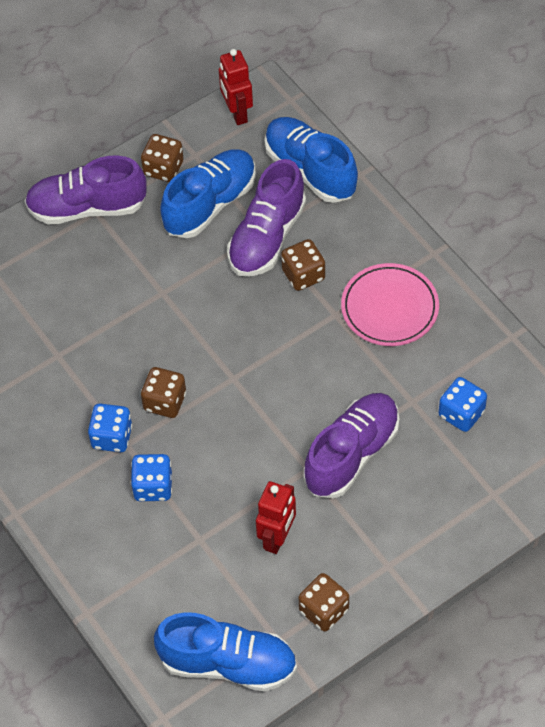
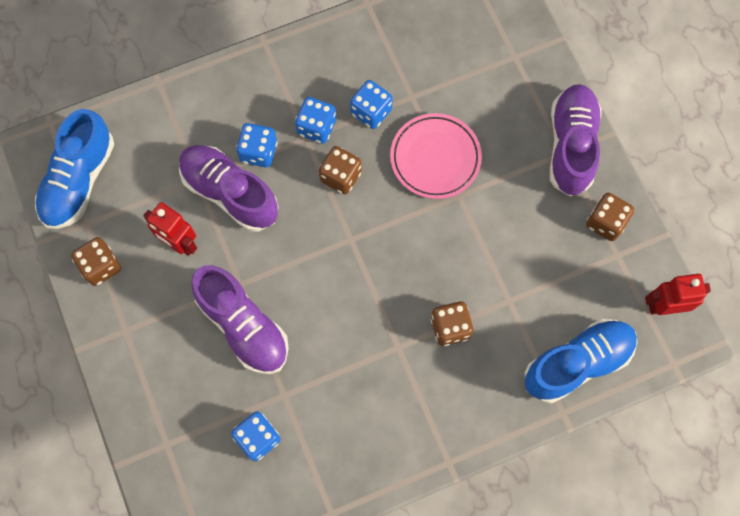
camera: 100 degrees right, 15 degrees up
blue shoe [160,150,256,238] -> none
purple shoe [227,159,306,277] -> purple shoe moved to [179,145,279,232]
pink plate [341,263,439,346] -> pink plate moved to [390,113,482,199]
none -> blue dice [350,80,393,129]

